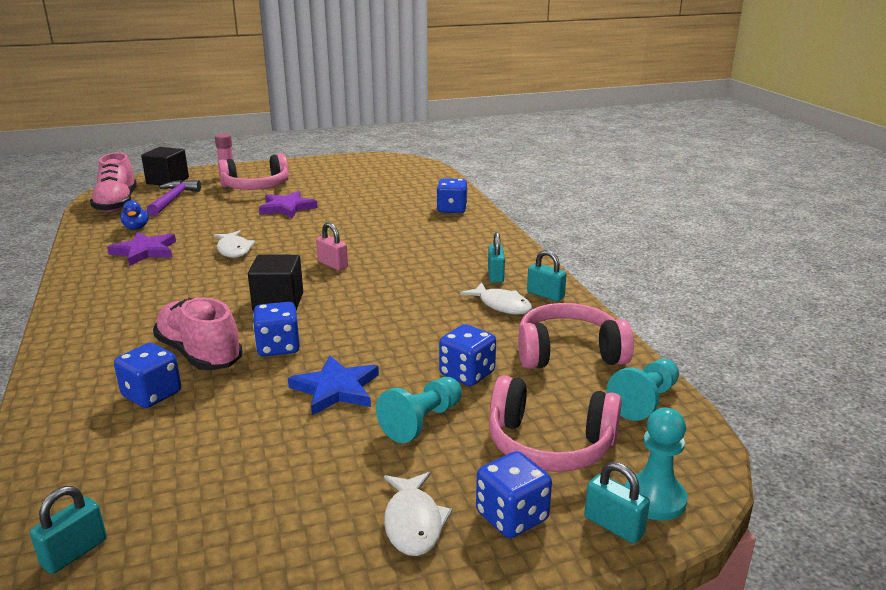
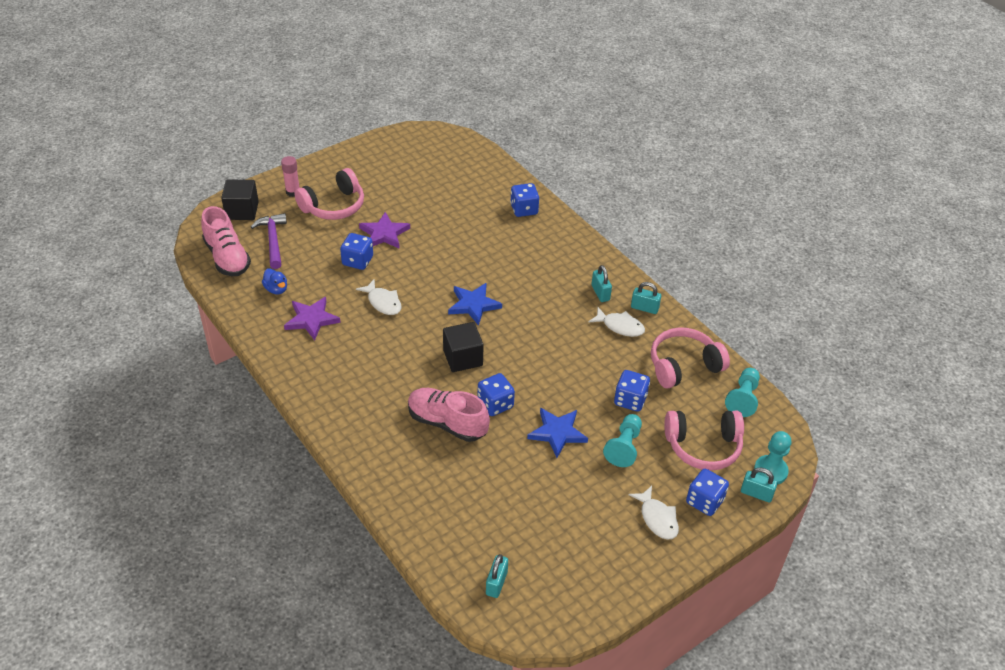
camera: 20 degrees left, 20 degrees up
blue dice [114,343,181,408] -> blue dice moved to [340,233,373,270]
pink padlock [316,222,348,271] -> blue star [448,283,502,325]

